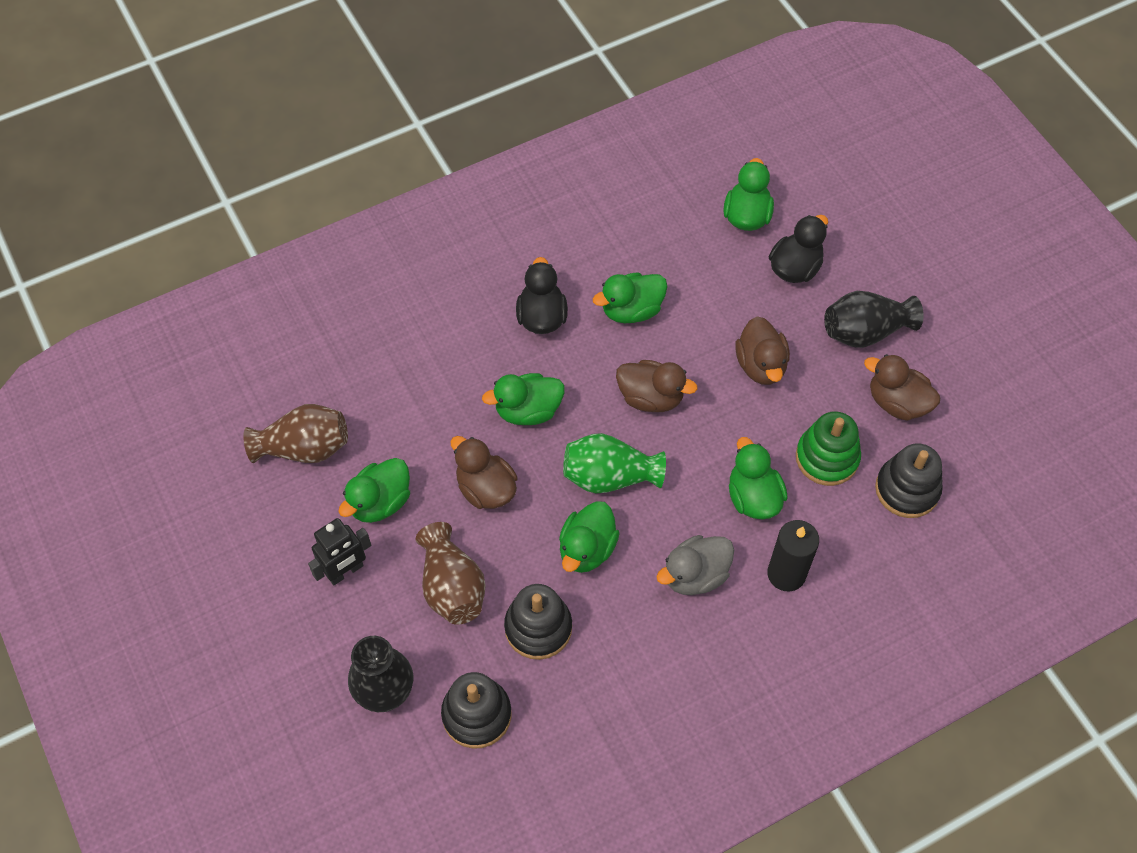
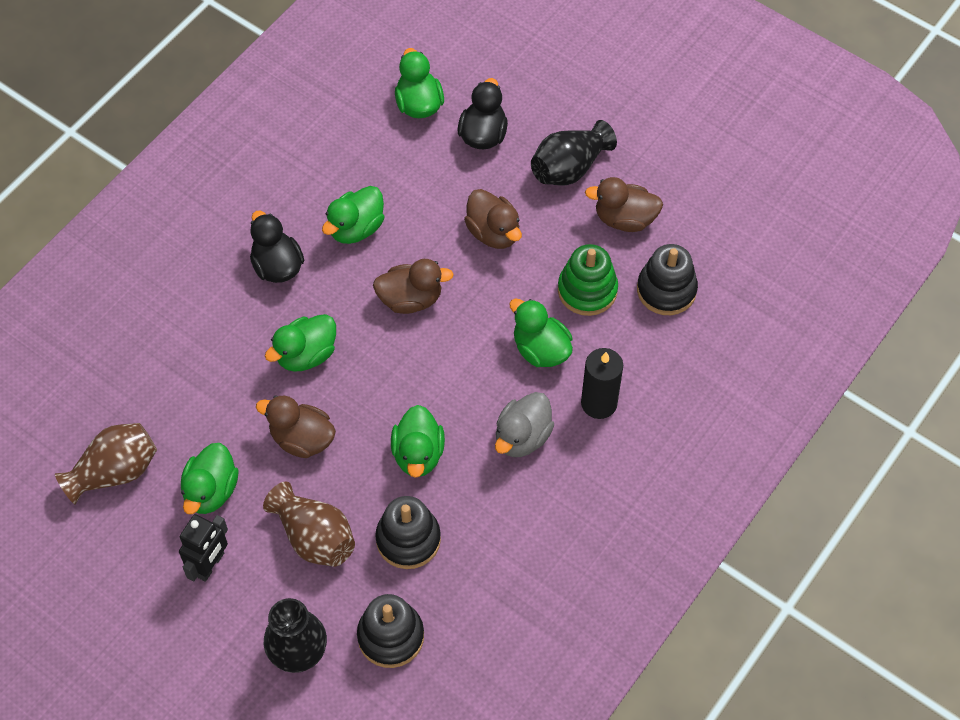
camera: 25 degrees left, 0 degrees up
green vase [563,433,666,493] -> none

